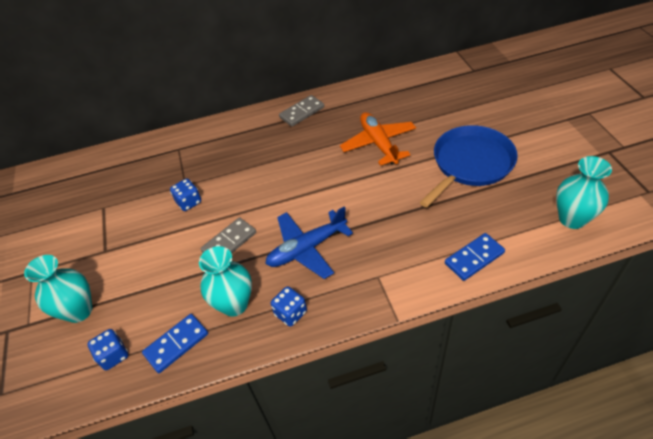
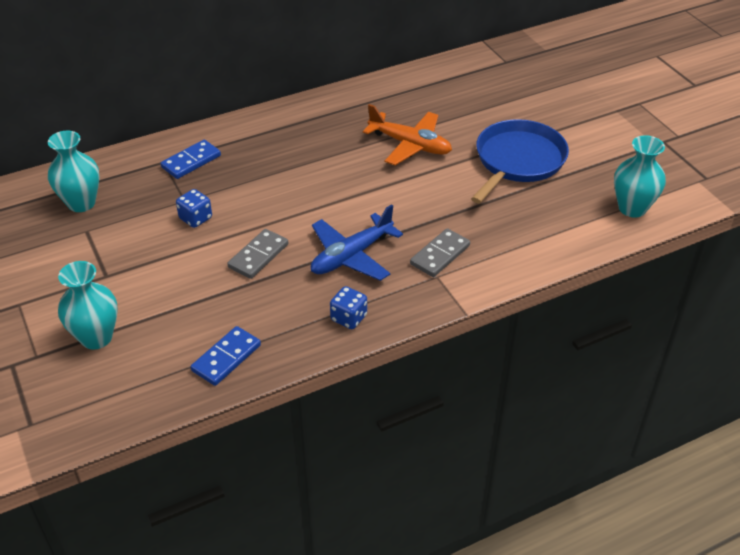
camera: 15 degrees left, 5 degrees down
blue dice [87,329,128,370] -> none
turquoise vase [199,246,252,317] -> turquoise vase moved to [48,131,99,212]
grey domino [279,95,324,126] -> grey domino moved to [410,228,470,277]
orange plane [340,112,416,166] -> orange plane turned 150 degrees clockwise [363,104,452,165]
blue domino [445,233,505,281] -> blue domino moved to [161,140,221,179]

